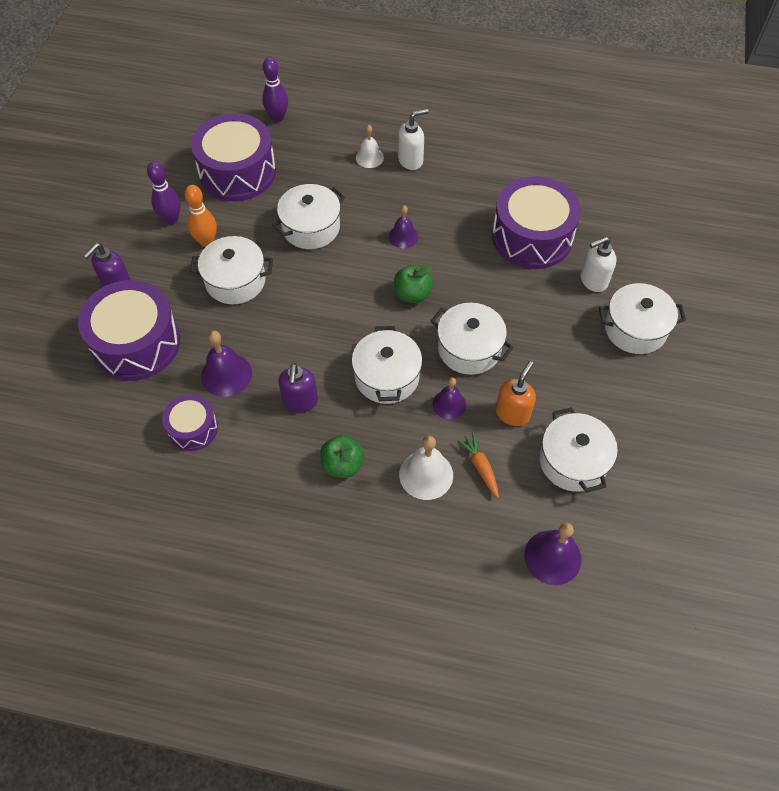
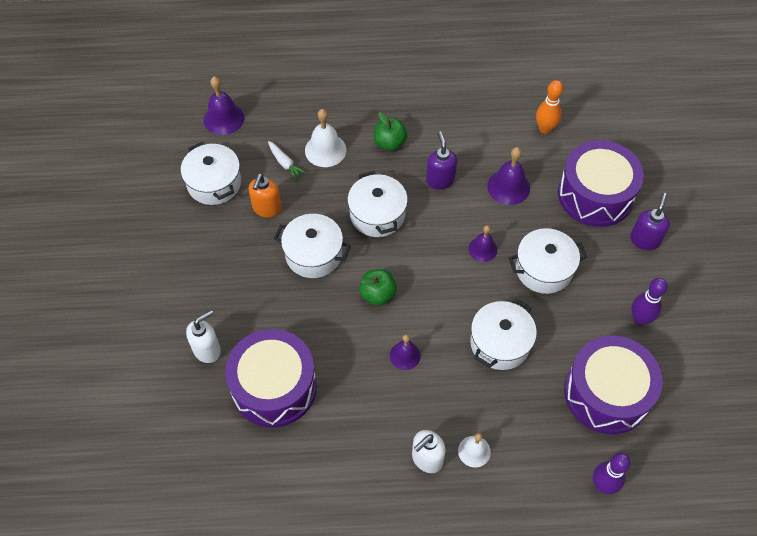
camera: 165 degrees right, 0 degrees up
purple drum [162,394,218,451] -> none
orange bowling pin [185,185,217,247] -> orange bowling pin moved to [536,80,563,134]
purple bell [433,377,466,419] -> purple bell moved to [468,225,497,262]
orange carrot [457,433,499,498] -> white carrot [268,141,308,182]
white pot [599,283,686,354] -> none

